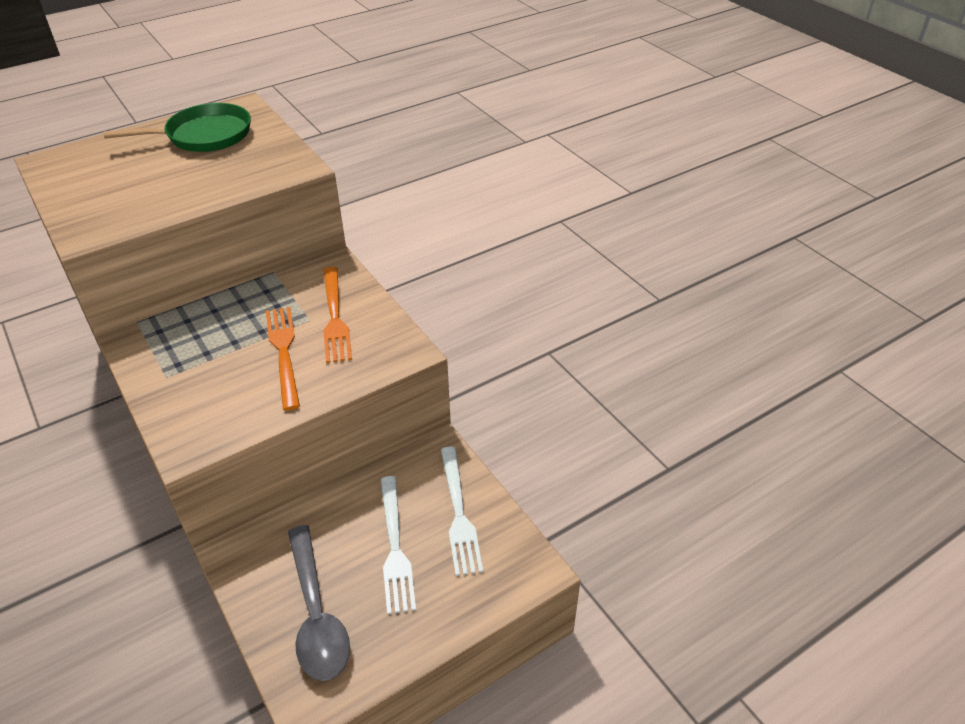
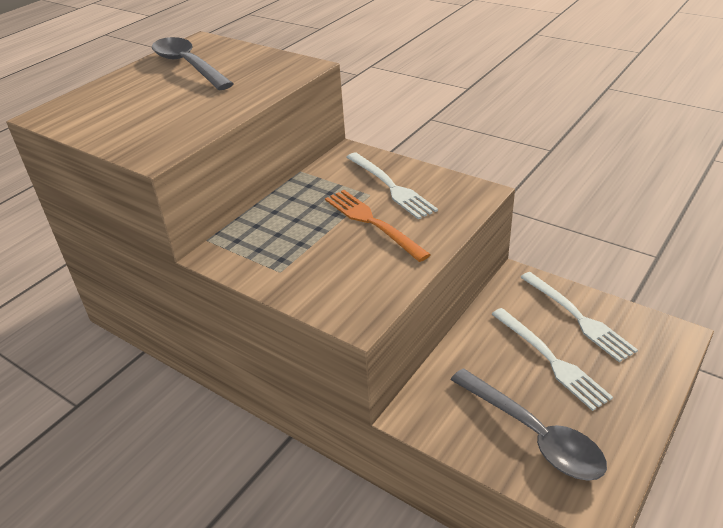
camera: 20 degrees left, 5 degrees down
green pan [104,103,251,152] -> grey spoon [152,37,234,90]
orange fork [323,267,352,363] -> white fork [346,152,438,219]

